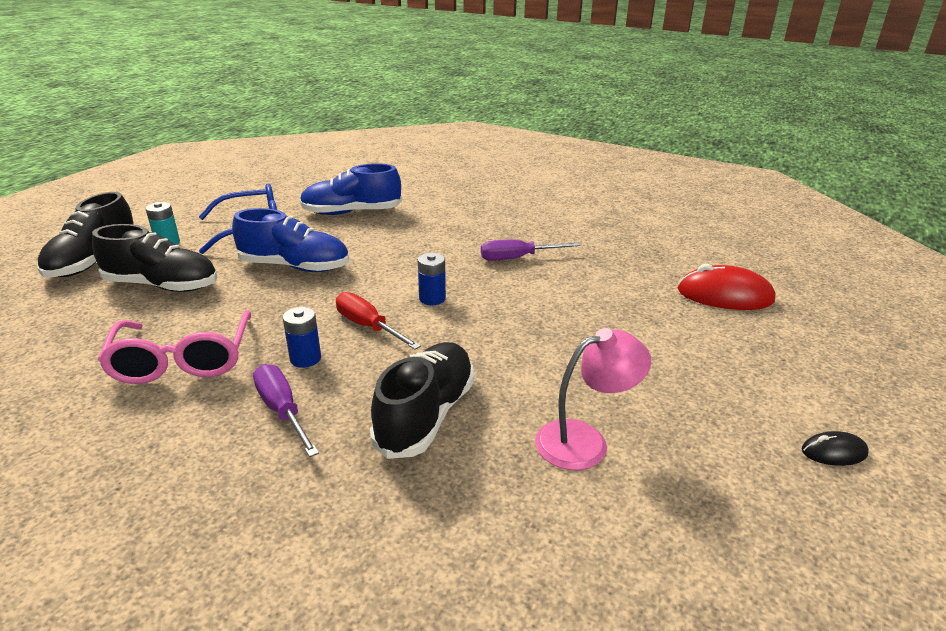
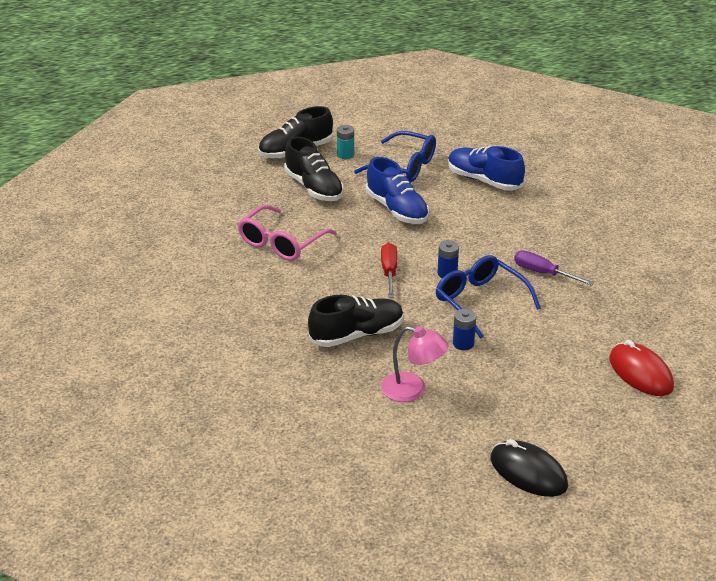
camera: 45 degrees right, 5 degrees up
purple screwdriver [253,364,319,457] -> none
blue battery [283,307,321,368] -> blue battery moved to [453,309,476,350]
black mouse [802,431,869,466] -> black mouse [491,439,568,497], size x1.98
none -> blue glasses [436,255,541,339]

